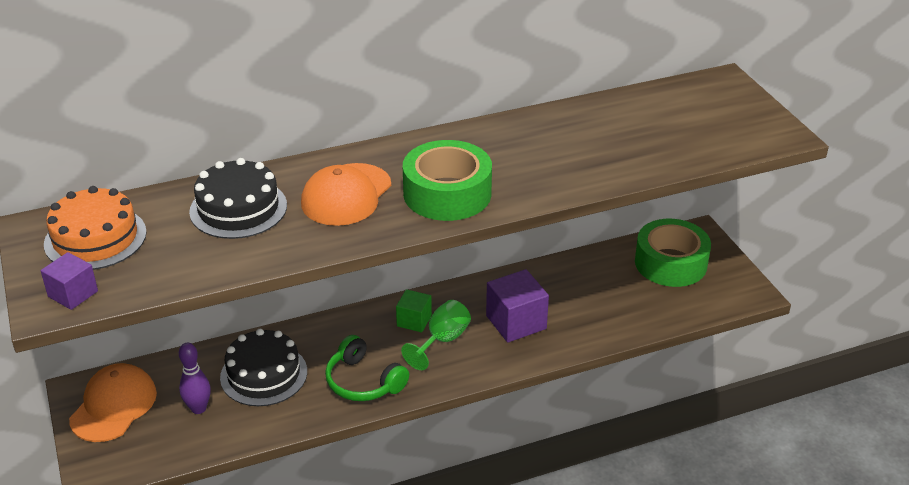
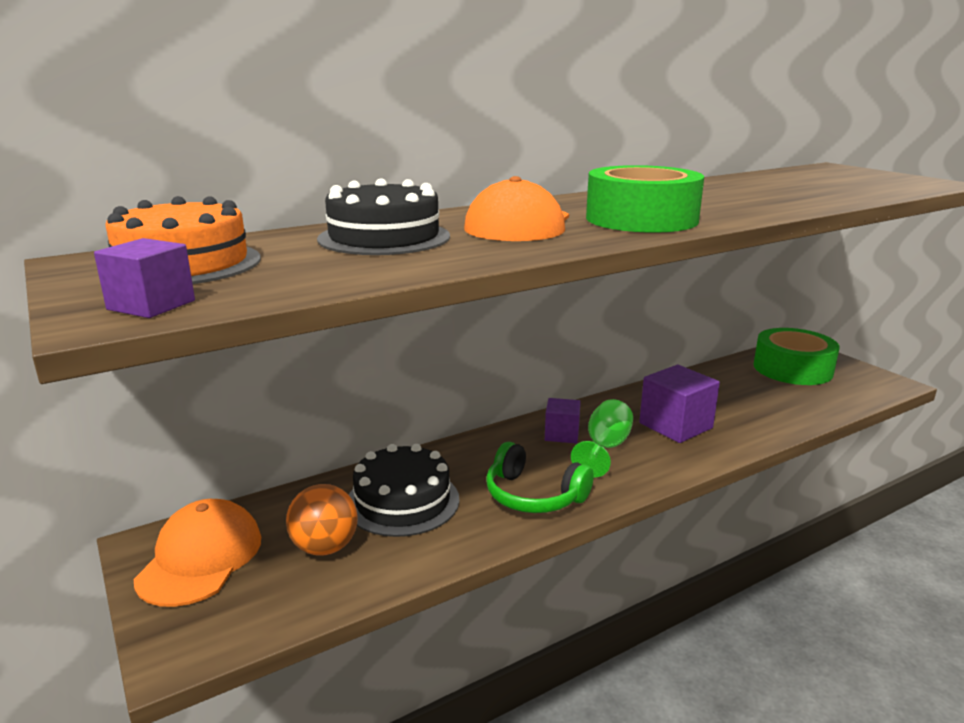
camera: 10 degrees left, 15 degrees down
purple bowling pin [179,343,211,414] -> orange ball [286,484,358,556]
green cube [396,289,432,332] -> purple cube [545,398,581,443]

